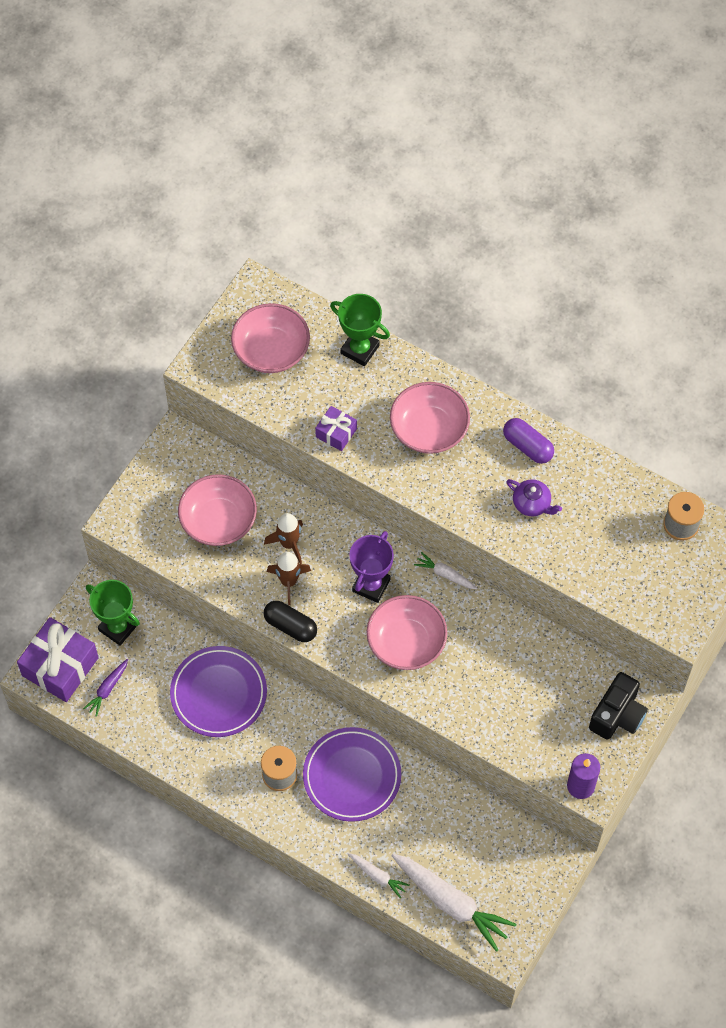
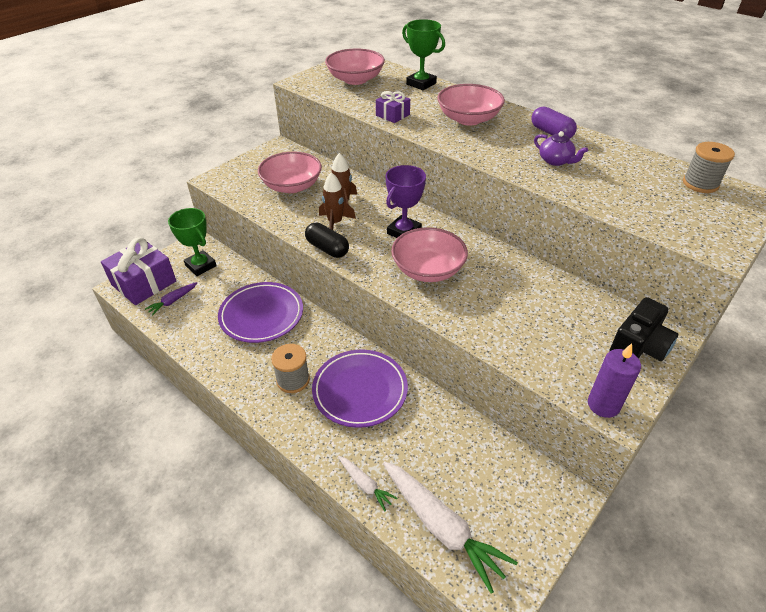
camera: 10 degrees right, 20 degrees down
white carrot [414,552,478,589] -> none

